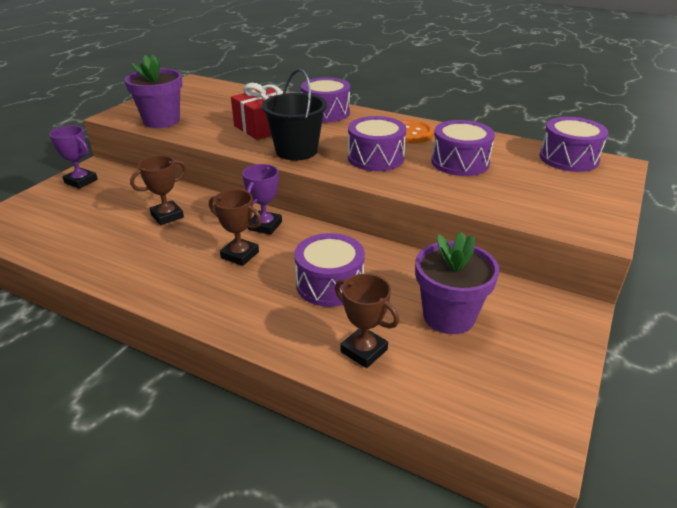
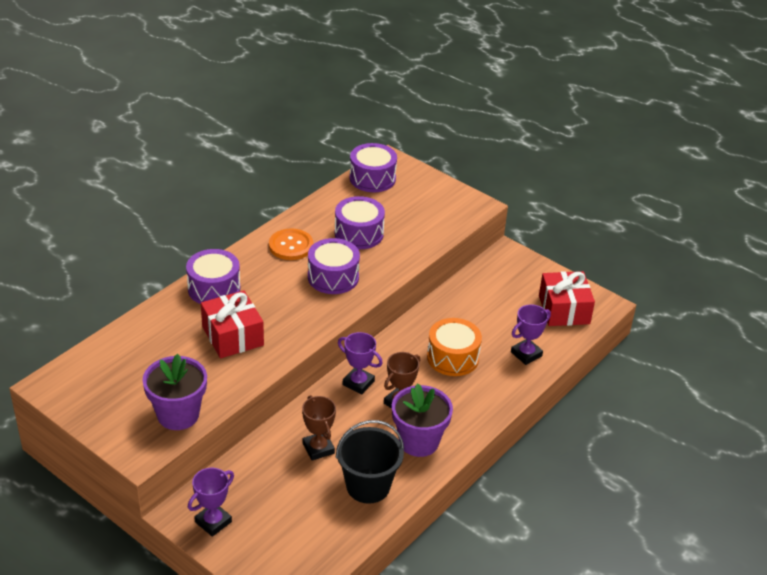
camera: 80 degrees left, 5 degrees up
black bucket [262,69,327,161] -> black bucket moved to [336,420,404,504]
purple drum [294,233,365,307] -> orange drum [427,318,482,376]
brown trophy [335,274,399,368] -> purple trophy [511,304,551,365]
purple flower pot [415,232,499,334] -> purple flower pot moved to [392,384,453,457]
none -> red gift [539,271,595,326]

